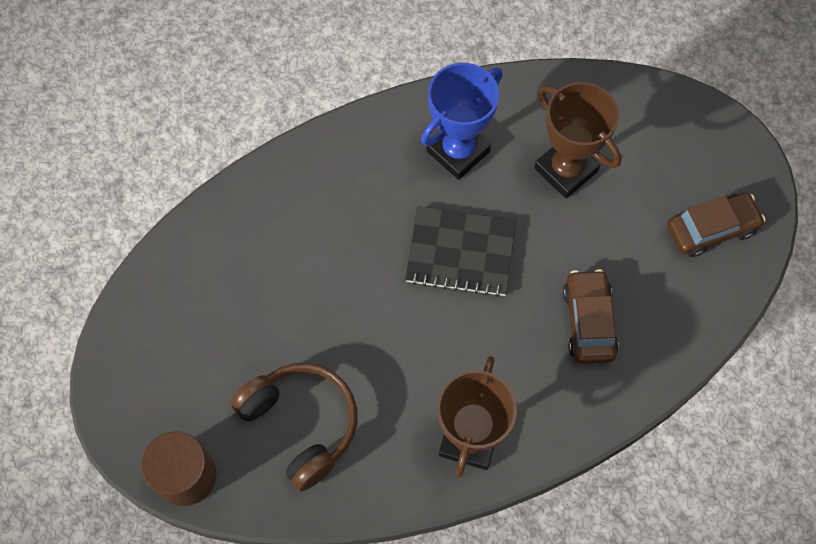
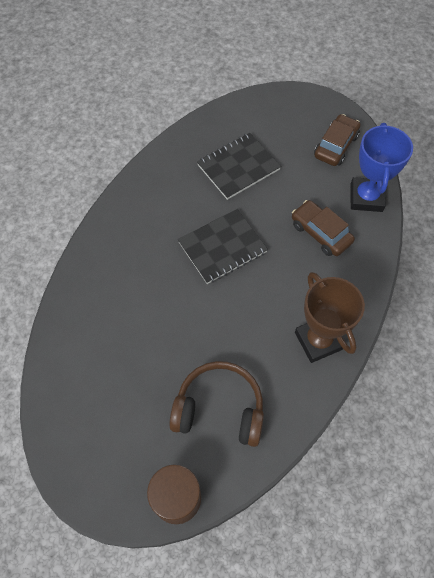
camera: 40 degrees left, 5 degrees down
blue trophy [421,63,503,180] -> blue trophy moved to [350,123,413,212]
brown trophy [534,82,622,198] -> black notebook [197,133,281,200]

